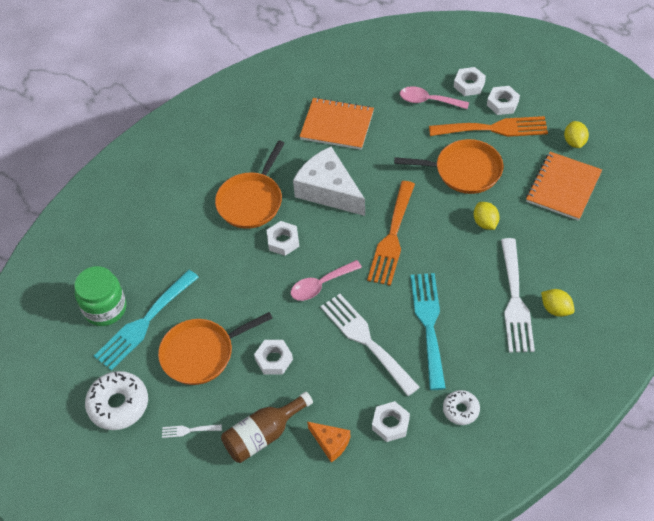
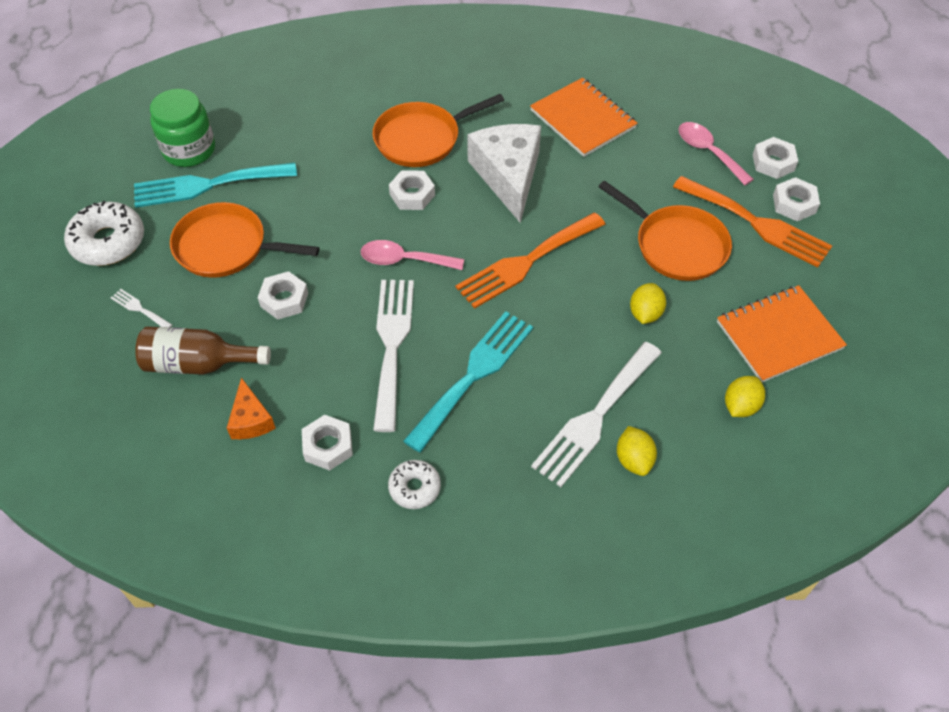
camera: 35 degrees right, 0 degrees up
yellow lemon [564,121,589,148] -> yellow lemon moved to [725,376,765,417]

